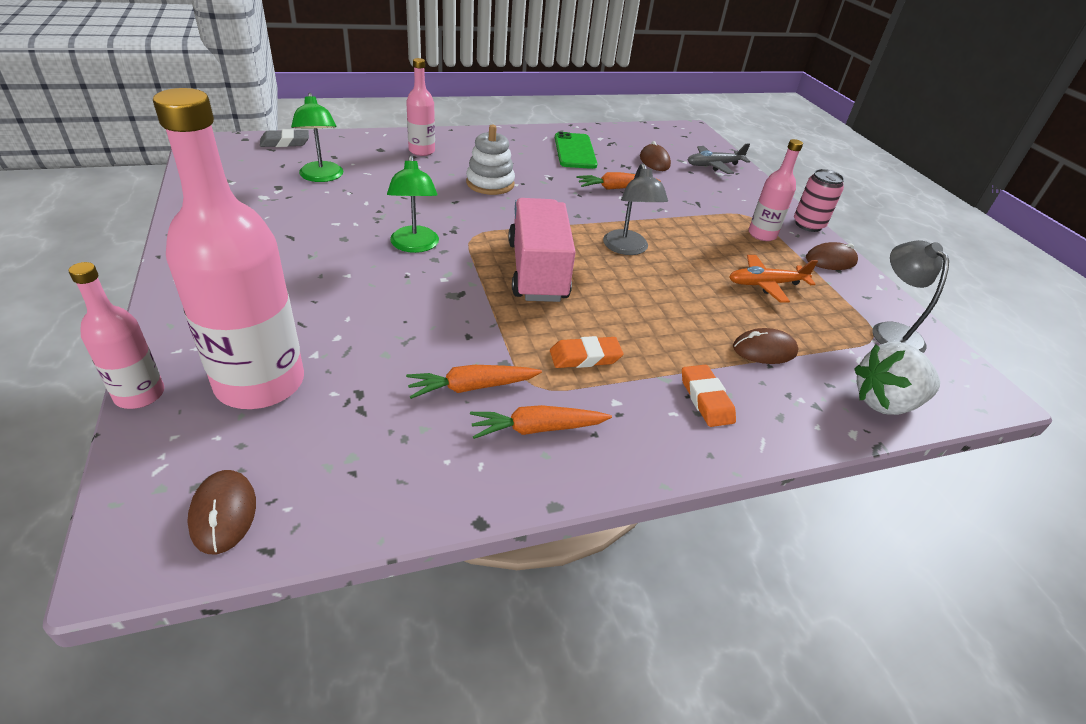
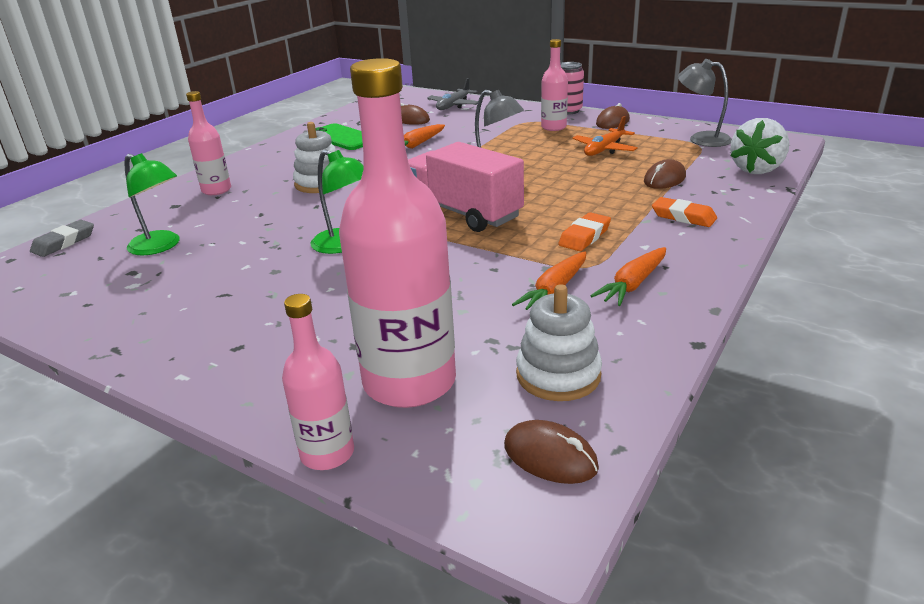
camera: 35 degrees left, 10 degrees down
none -> white stacking toy [516,284,602,401]

